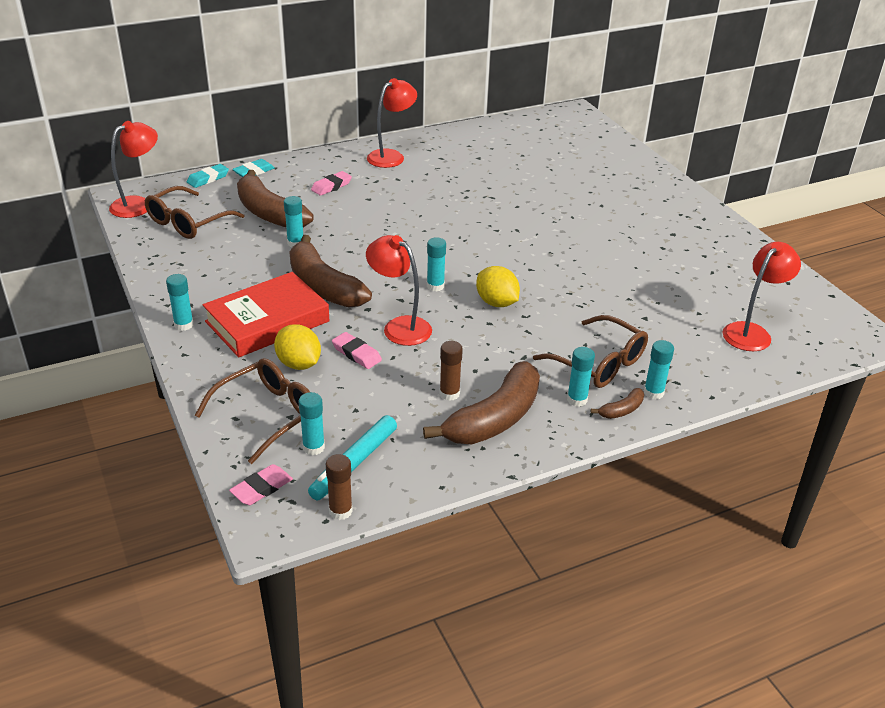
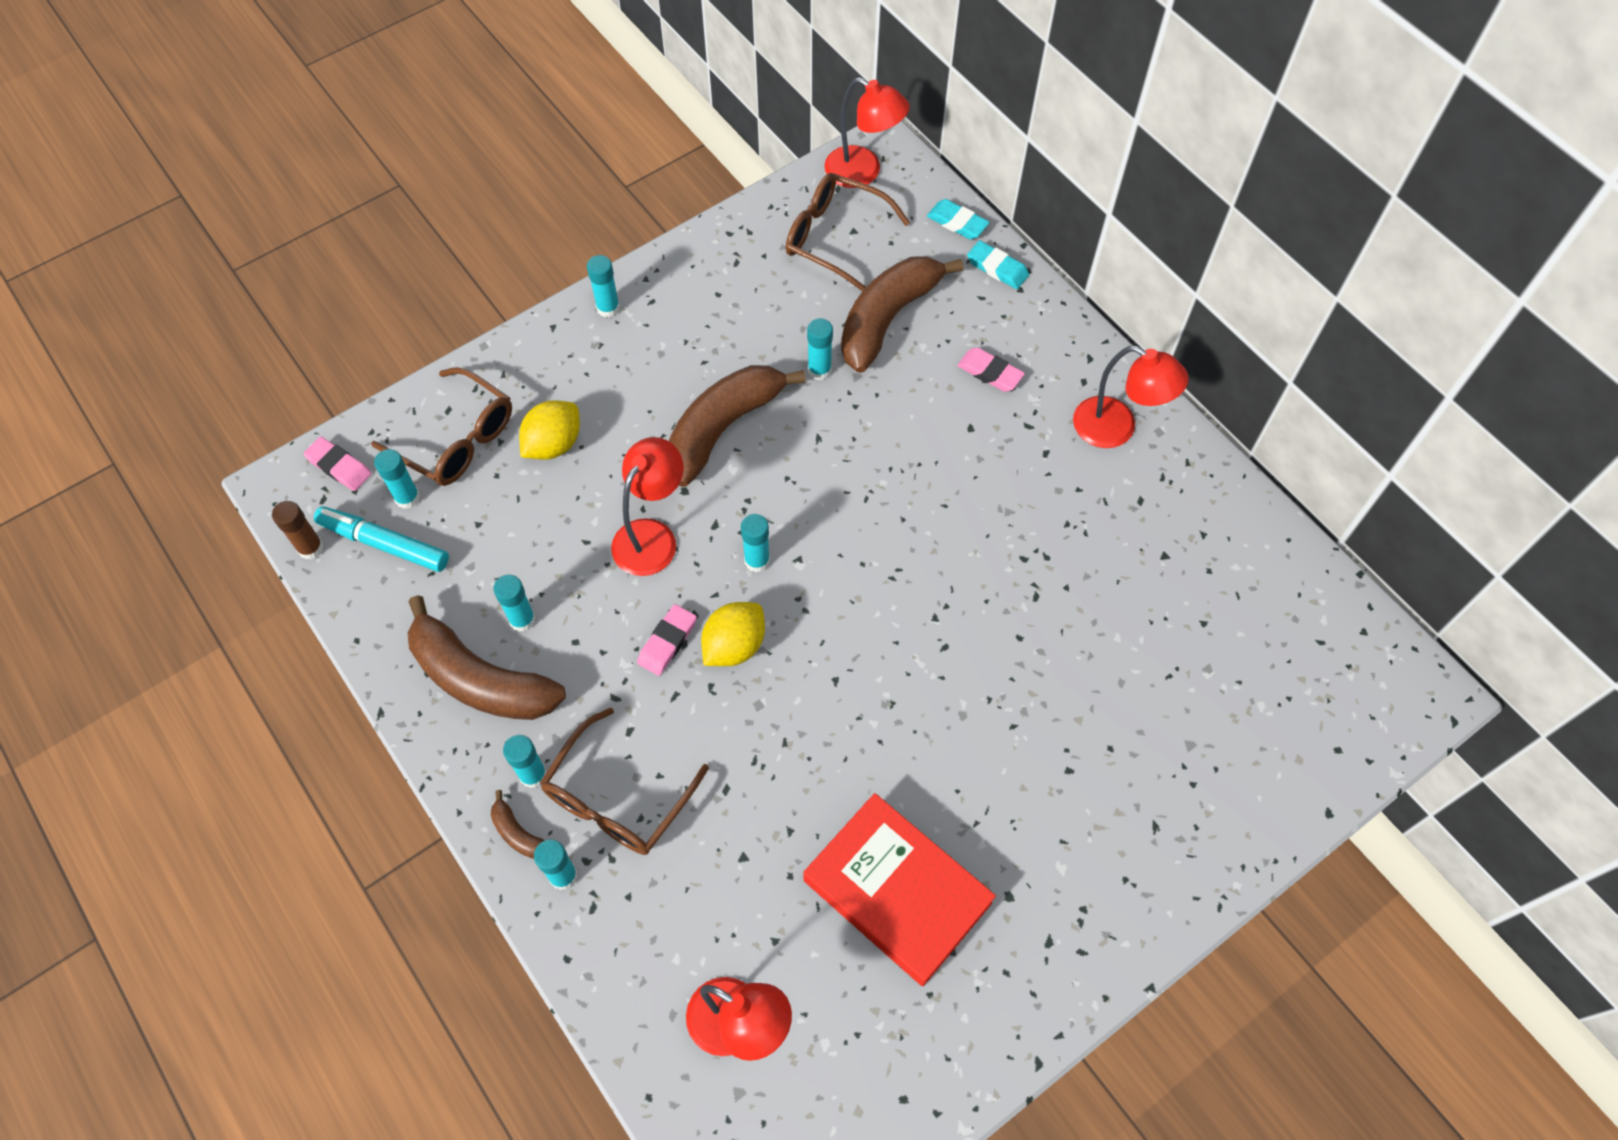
camera: 80 degrees right, 25 degrees up
red book [203,272,330,357] -> red book moved to [803,793,996,986]
pink eraser [332,332,382,369] -> pink eraser moved to [637,604,697,676]
brown glue stick [439,341,463,401] -> turquoise glue stick [493,574,536,632]

